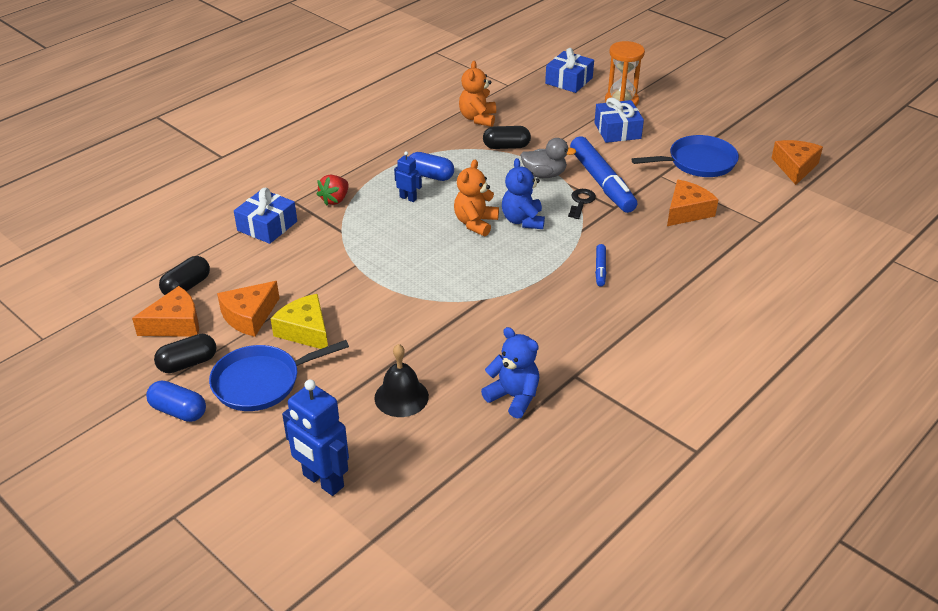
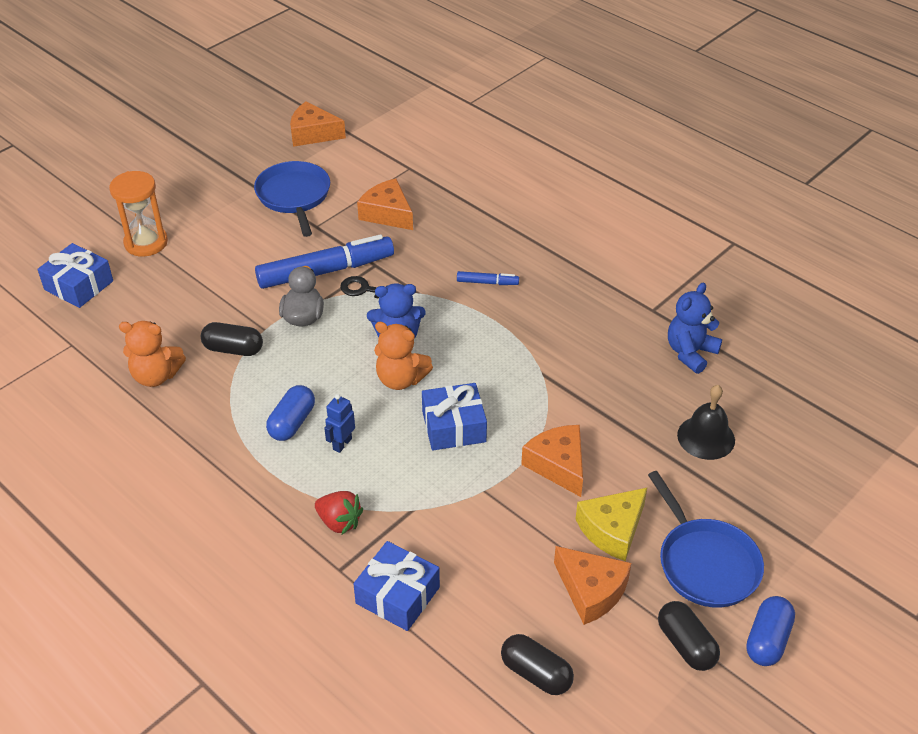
camera: 90 degrees left, 5 degrees up
orange cheese [132,286,199,337] -> orange cheese moved to [521,425,583,497]
blue robot [282,380,349,496] -> none
black capsule [483,126,531,149] -> black capsule turned 75 degrees counterclockwise [201,322,263,356]
blue gift [594,97,644,143] -> blue gift moved to [422,383,487,450]

